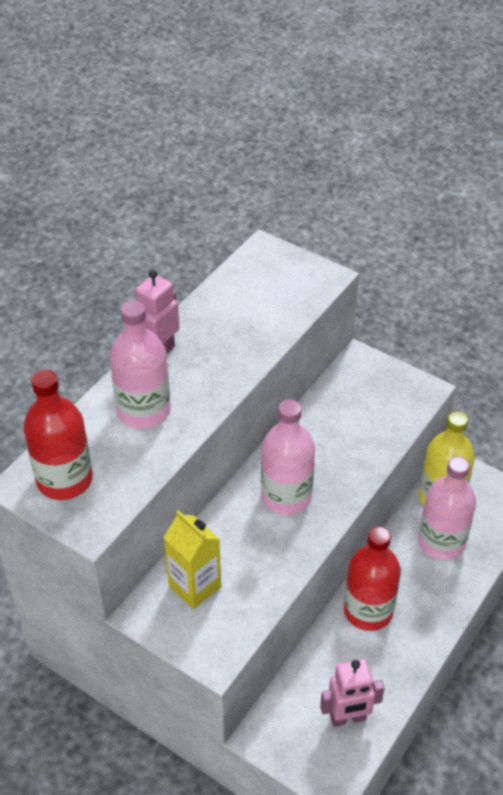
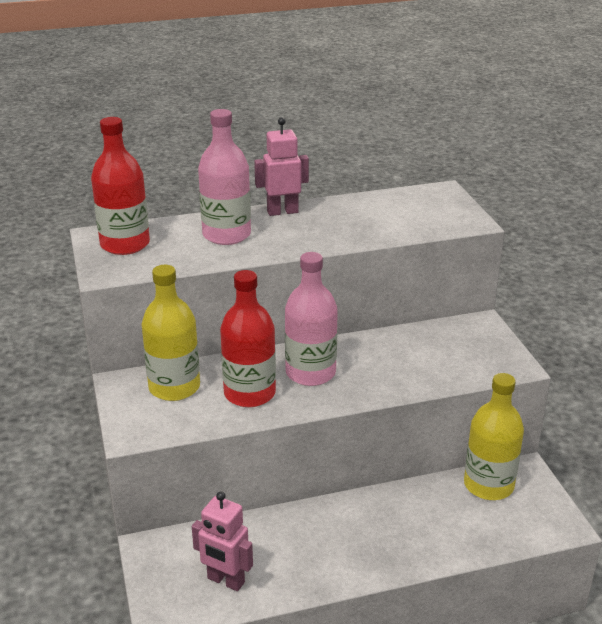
camera: 40 degrees right, 15 degrees down
yellow carton [163,510,221,609] -> yellow bottle [141,265,200,401]
red bottle [344,527,401,631] -> red bottle moved to [220,270,276,407]
pink bottle [418,456,476,560] -> none

